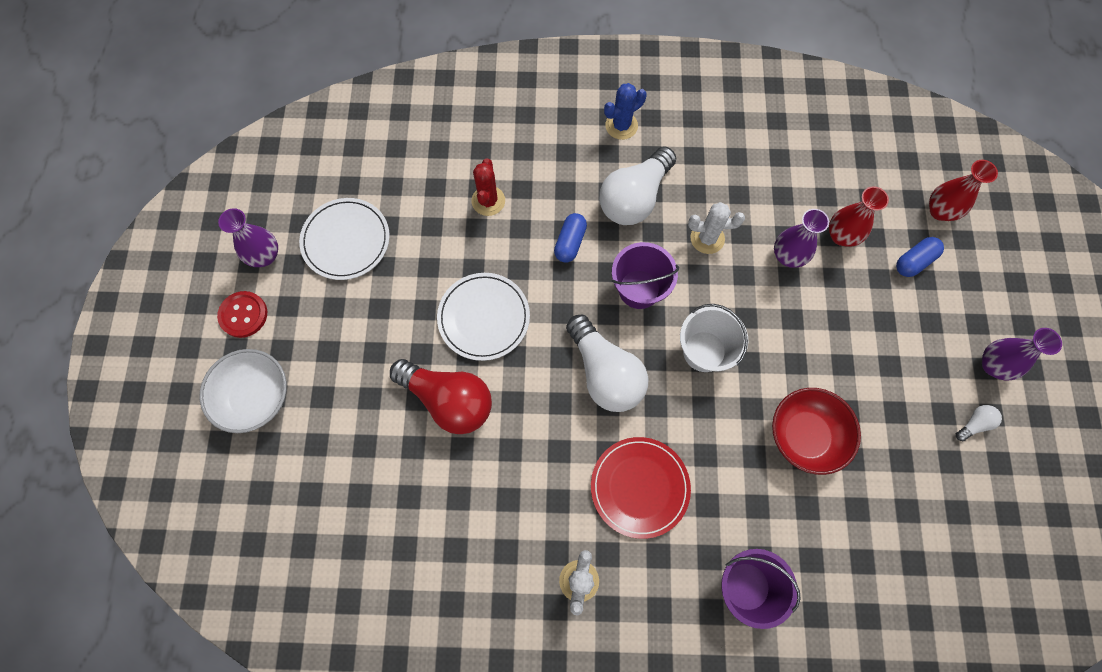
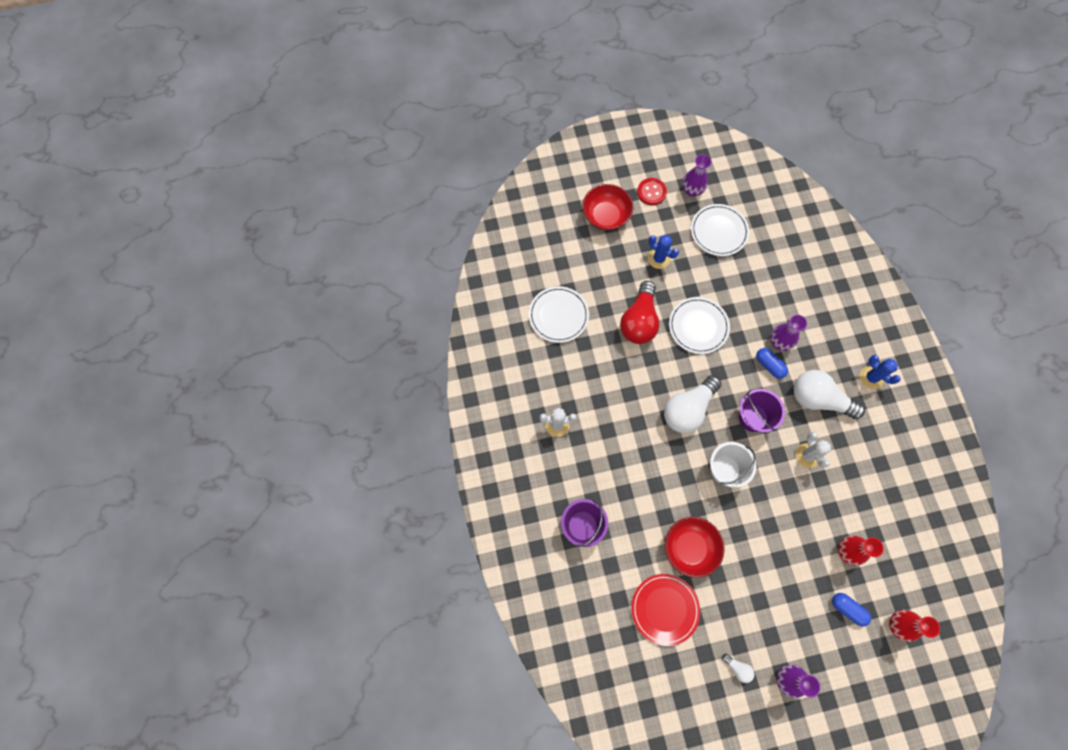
camera: 75 degrees right, 0 degrees up
white bowl [199,349,287,433] -> red bowl [582,184,633,231]
red cactus [471,159,505,216] -> none
blue capsule [554,213,587,263] -> blue capsule turned 45 degrees clockwise [756,348,788,379]
red plate [591,437,691,539] -> red plate moved to [631,574,700,646]
purple vase [774,209,829,268] -> purple vase moved to [770,315,807,351]
none -> white plate [529,286,589,343]
none -> blue cactus [648,235,679,269]

